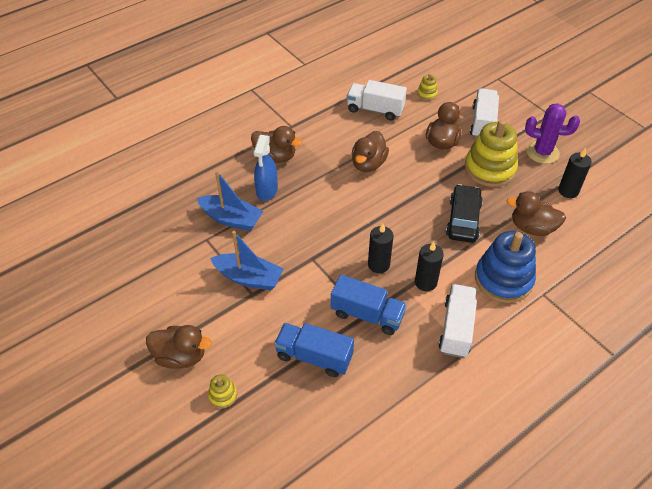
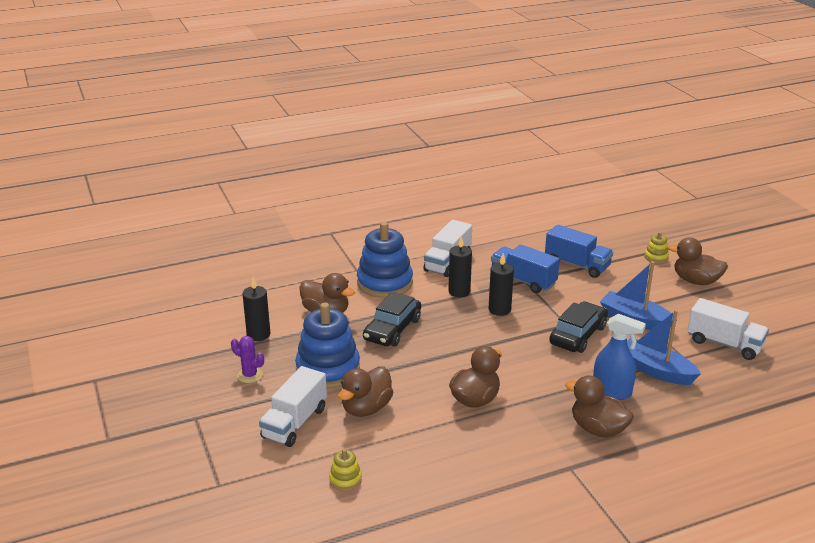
camera: 165 degrees left, 20 degrees down
blue spray bottle [253,135,278,201] -> blue spray bottle turned 90 degrees clockwise [593,314,646,400]
white truck [347,80,407,120] -> white truck moved to [687,298,769,360]
yellow stacking toy [465,120,518,187] -> blue stacking toy [295,303,360,389]
purple cactus [525,103,580,164] -> purple cactus [231,336,264,383], size x0.61
none -> black car [549,301,608,353]

